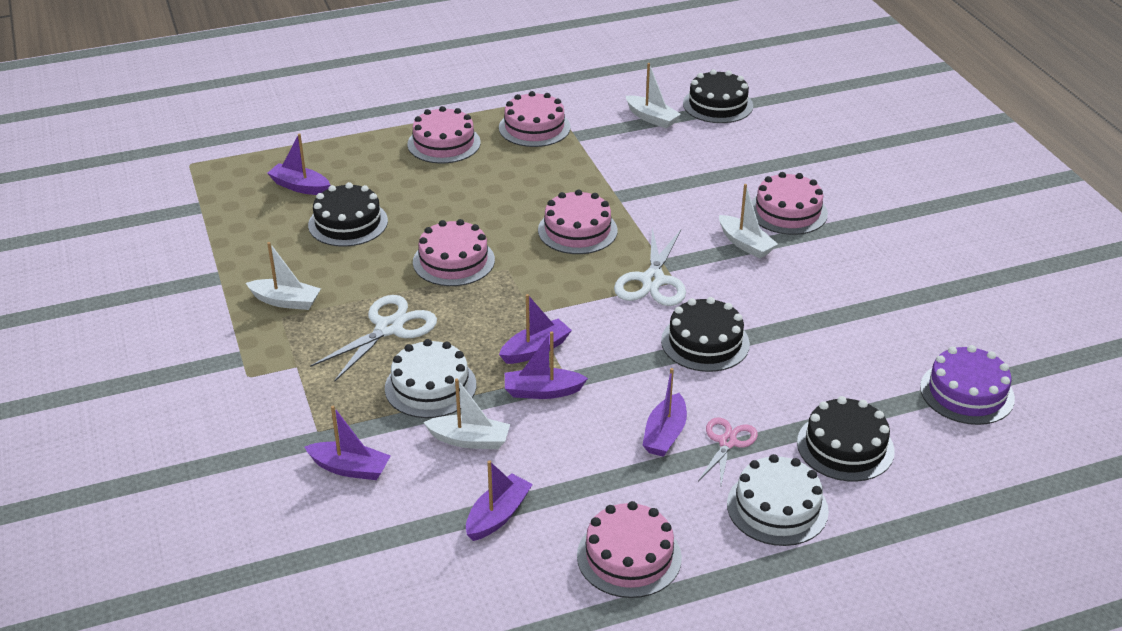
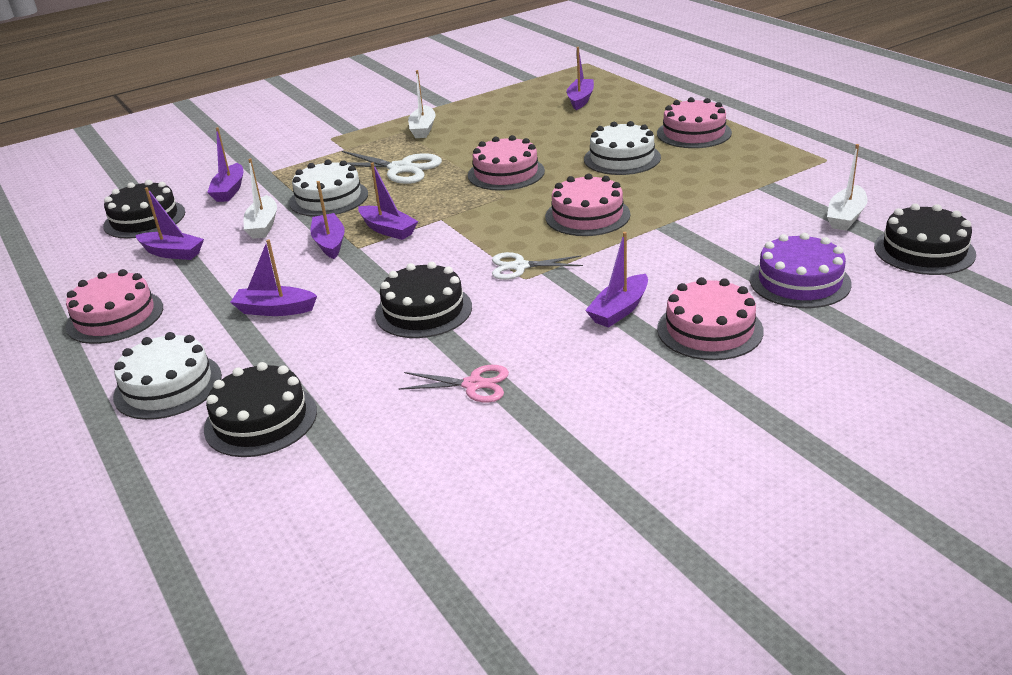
camera: 80 degrees right, 5 degrees down
black cake [308,182,388,247] -> black cake moved to [103,180,185,239]
pink cake [499,91,571,147] -> none
white scissors [614,228,686,306] -> white scissors [492,252,583,280], size x0.64
pink scissors [698,417,758,485] -> pink scissors moved to [399,365,509,403]
white boat [719,184,778,259] -> purple boat [585,232,648,328]
purple cake [920,345,1015,425] -> purple cake moved to [750,233,852,308]
none -> white cake [584,121,661,175]

